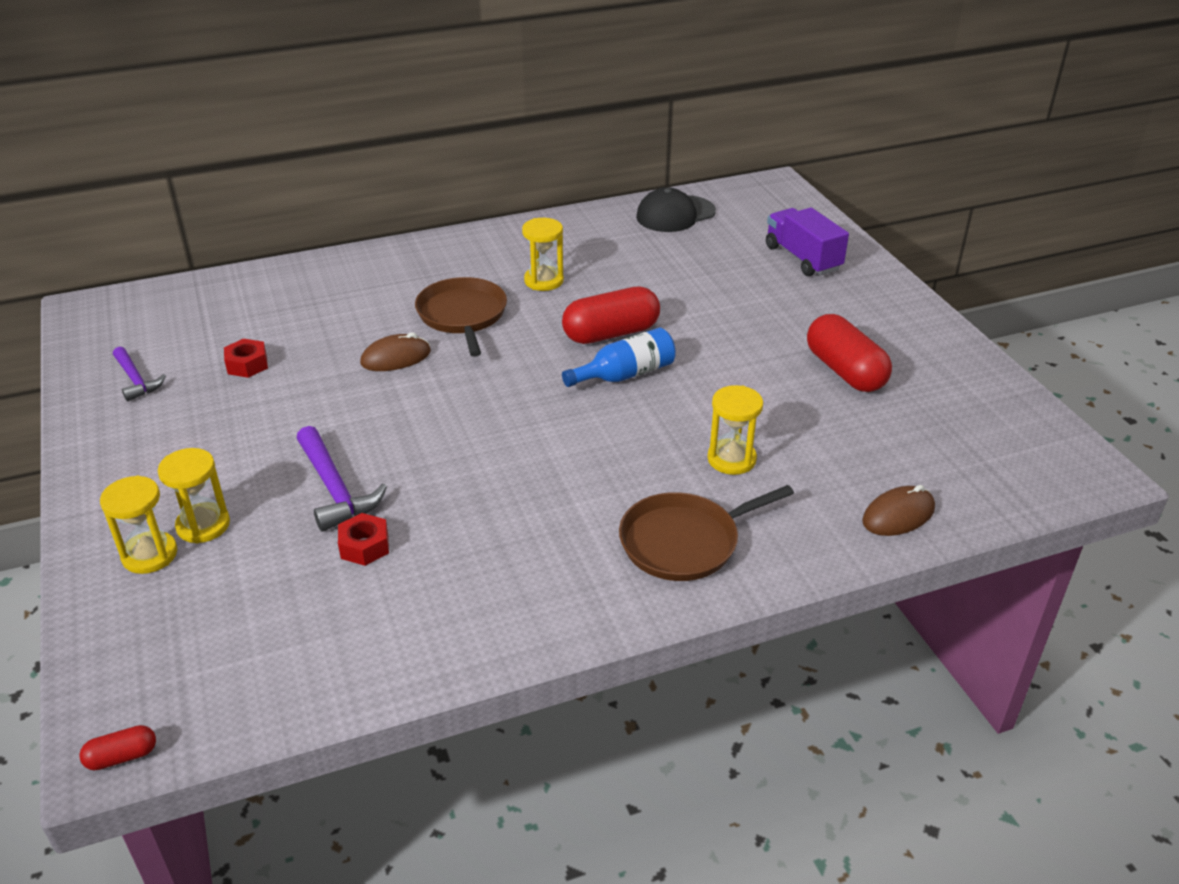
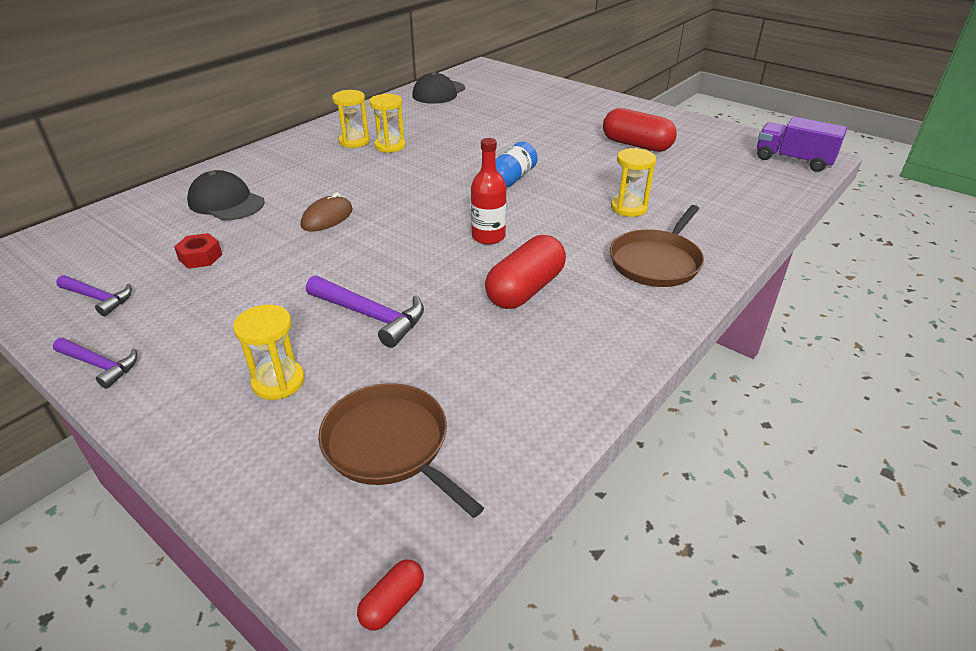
camera: 30 degrees left, 0 degrees up
yellow hourglass [100,476,177,574] -> yellow hourglass moved to [332,90,370,148]
red nut [338,513,389,566] -> none
brown pan [415,277,507,357] -> brown pan moved to [318,383,484,518]
red capsule [562,287,660,344] -> red capsule moved to [485,235,566,309]
purple truck [766,207,849,276] -> purple truck moved to [757,117,847,172]
brown mouse [862,485,935,536] -> none
none -> purple hammer [53,338,137,389]
none -> black cap [187,170,265,220]
none -> red bottle [471,138,506,245]

